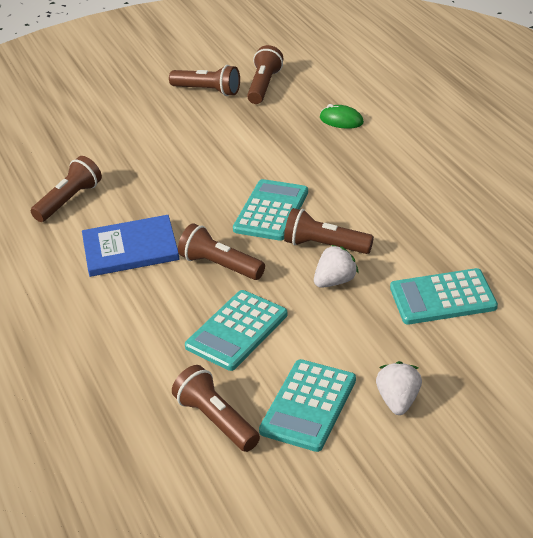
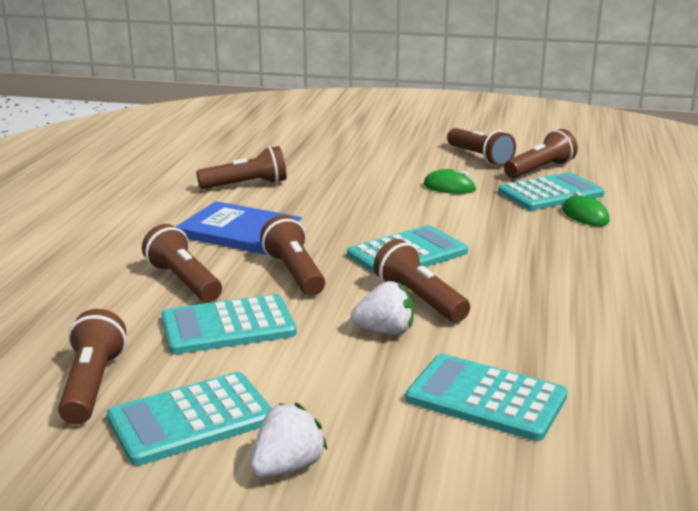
camera: 35 degrees right, 15 degrees down
none -> brown flashlight [142,224,222,302]
none -> green mouse [423,169,476,194]
none -> turquoise calculator [498,172,605,210]

